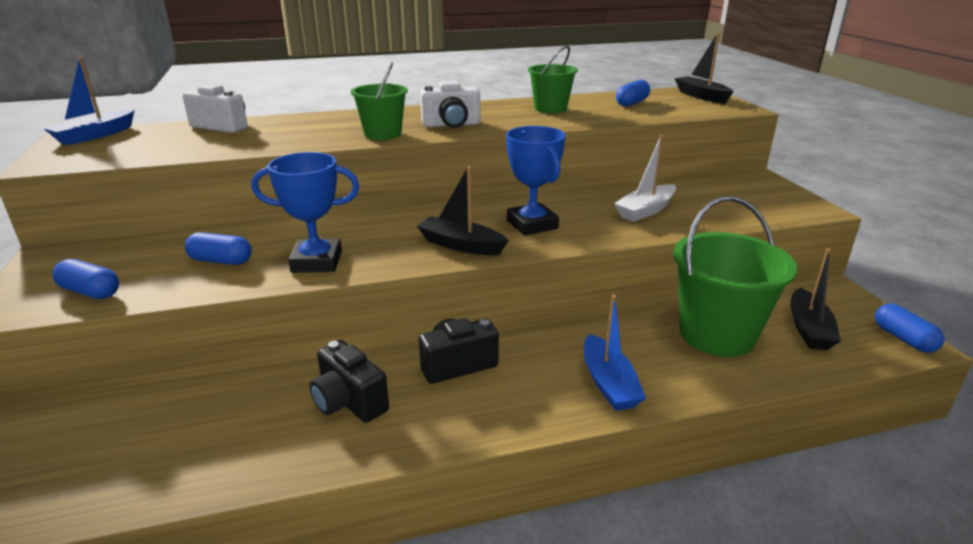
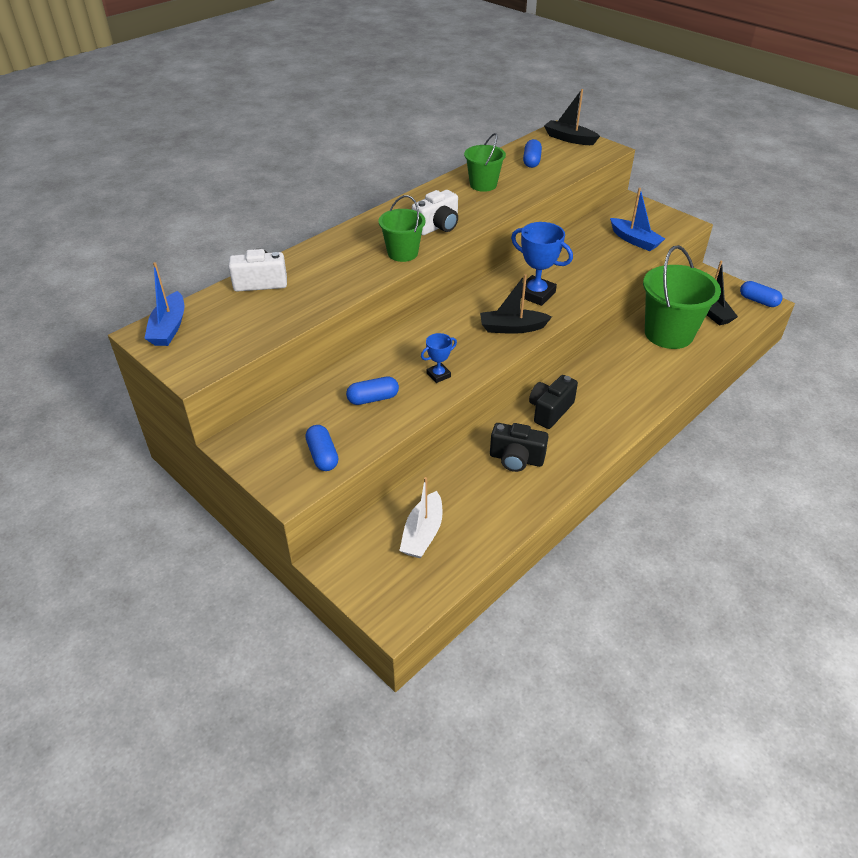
camera: 30 degrees left, 15 degrees up
blue capsule [52,259,119,299] -> blue capsule turned 75 degrees clockwise [305,425,338,471]
blue trophy [252,152,359,273] -> blue trophy [421,333,457,383], size x0.55
blue boat [584,295,646,411] -> blue boat moved to [610,188,665,251]
white boat [614,135,676,222] -> white boat moved to [399,477,443,558]

